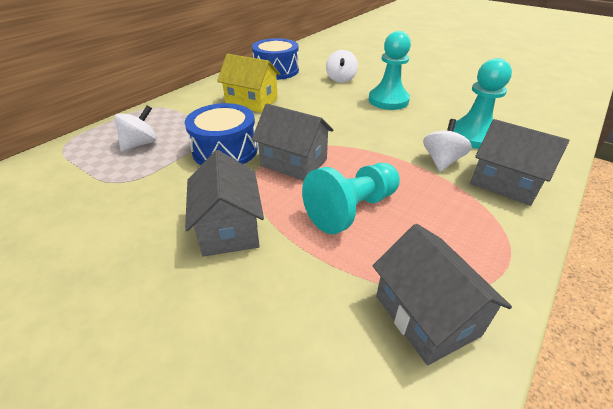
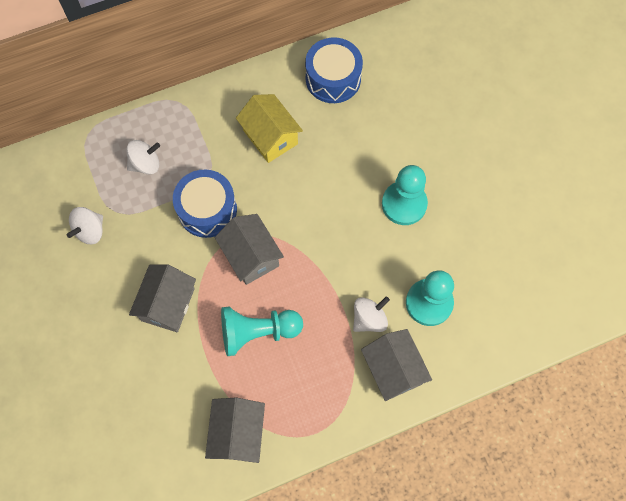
camera: 30 degrees right, 30 degrees up
white spinning top [326,50,358,83] -> white spinning top moved to [67,207,103,244]

